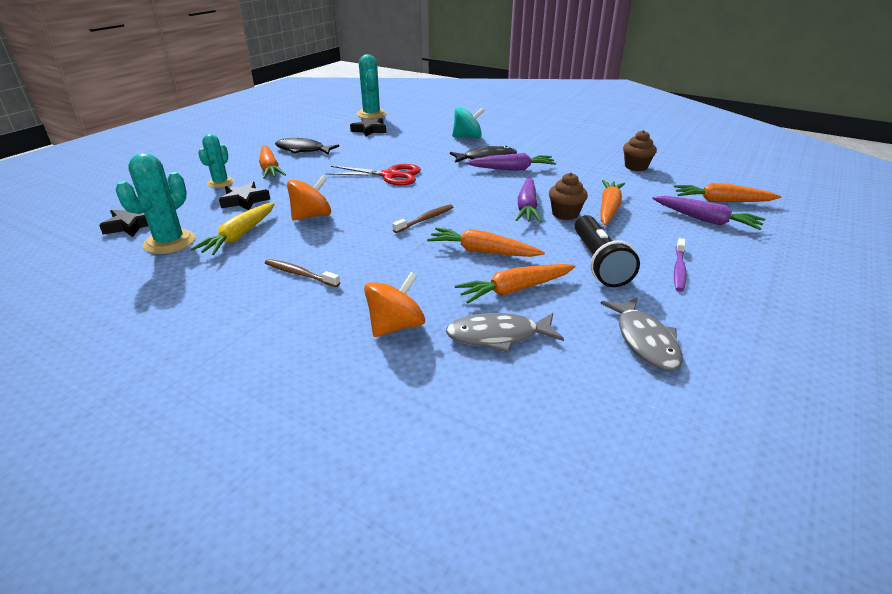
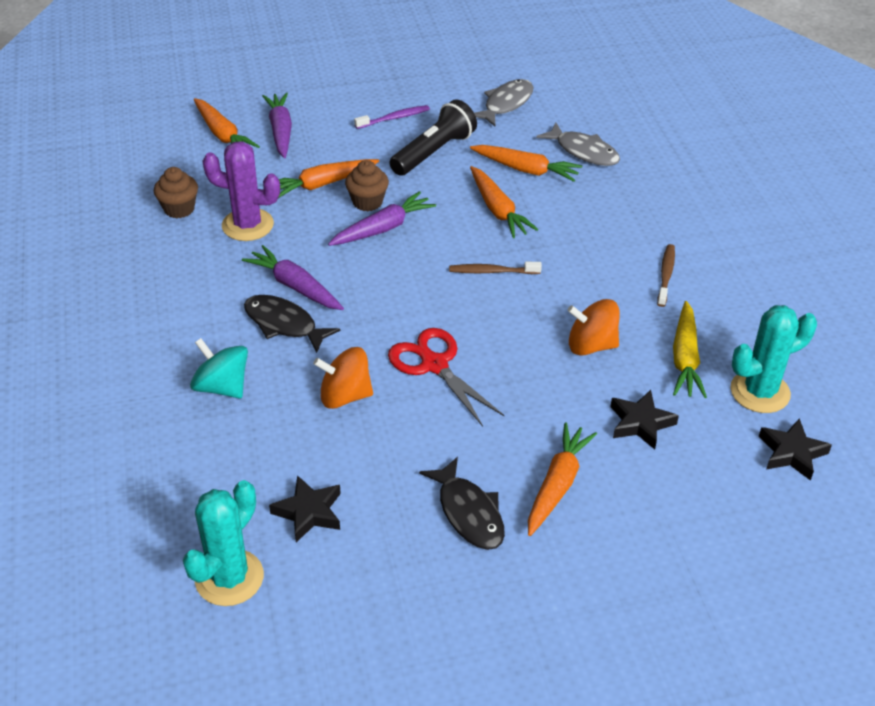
camera: 135 degrees left, 10 degrees up
yellow carrot [191,202,275,255] -> yellow carrot turned 120 degrees clockwise [673,301,707,398]
turquoise cactus [198,134,234,188] -> none
brown toothbrush [265,259,340,287] -> brown toothbrush turned 150 degrees counterclockwise [657,244,675,307]
orange spinning top [364,272,425,337] -> orange spinning top moved to [313,347,373,409]
none -> purple cactus [202,141,280,241]

